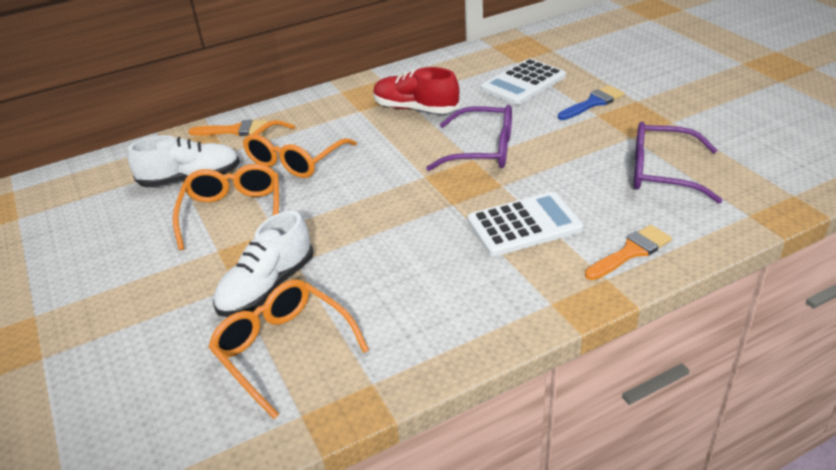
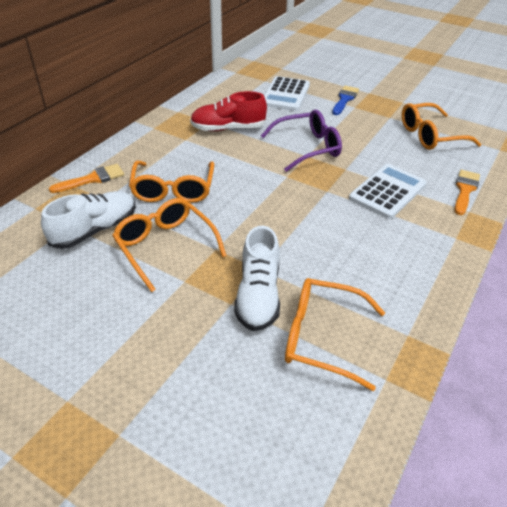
camera: 35 degrees left, 5 degrees up
purple glasses [634,121,723,203] -> orange glasses [402,103,481,150]

